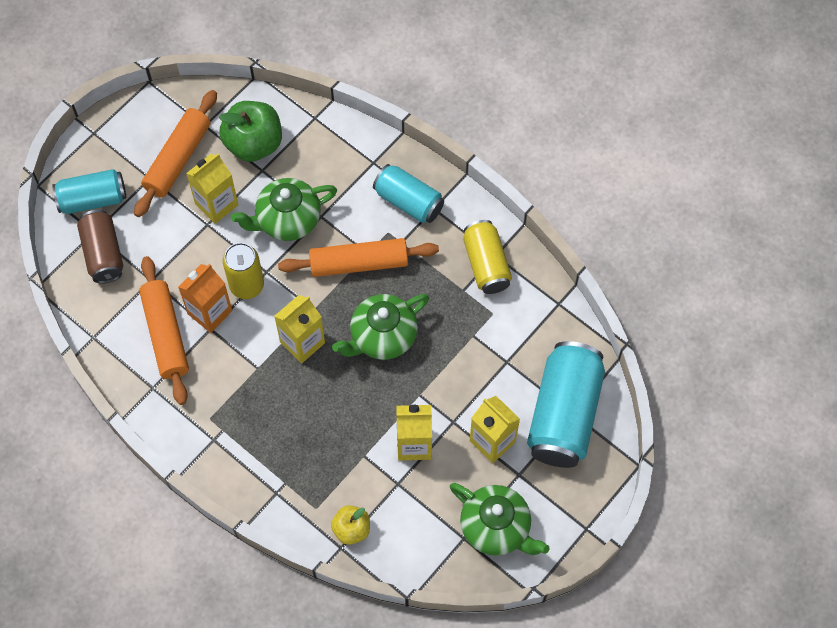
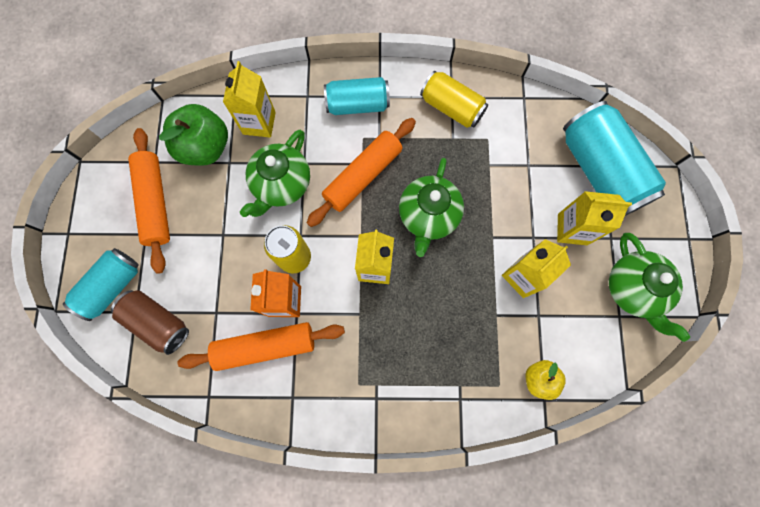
camera: 40 degrees left, 10 degrees up
orange rolling pin [139,256,189,405] -> orange rolling pin turned 45 degrees counterclockwise [178,322,345,371]
yellow carton [186,154,238,224] -> yellow carton moved to [223,61,276,138]
green teapot [450,483,550,556] -> green teapot turned 75 degrees clockwise [609,233,690,342]

